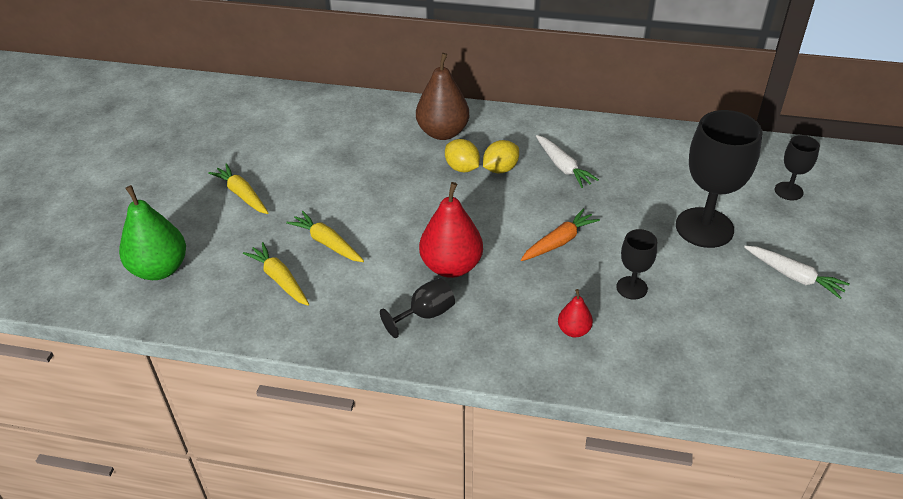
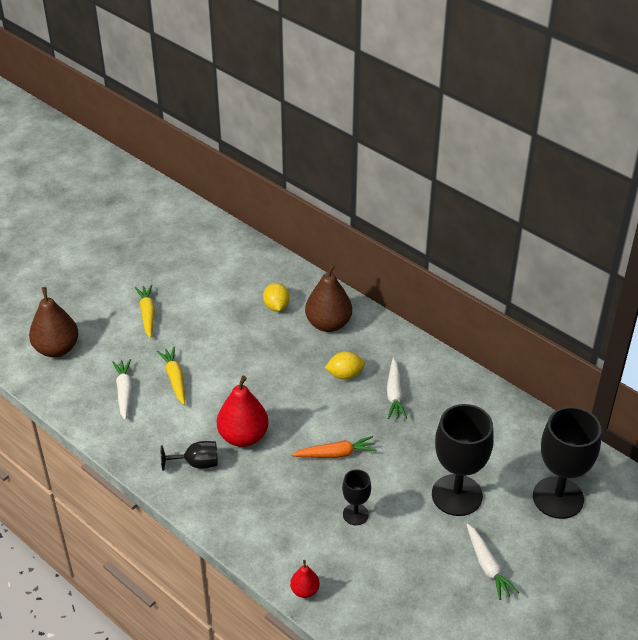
camera: 30 degrees right, 0 degrees up
green pear [119,185,186,280] -> brown pear [29,287,79,357]
yellow carrot [243,242,309,306] -> white carrot [112,359,132,420]
yellow lemon [445,139,480,172] -> yellow lemon moved to [263,283,290,312]
red pear [558,289,593,337] -> red pear moved to [290,560,320,598]
black goblet [775,135,820,200] -> black goblet [533,407,601,519], size x1.98

